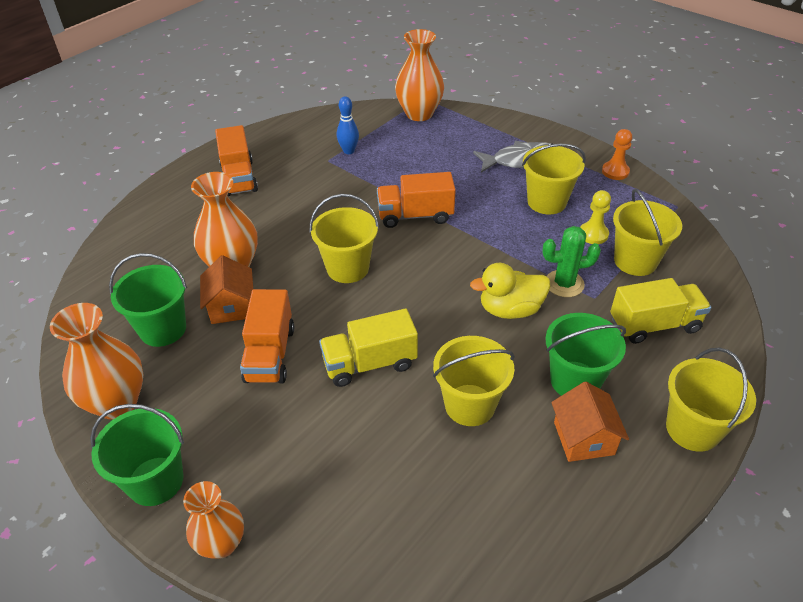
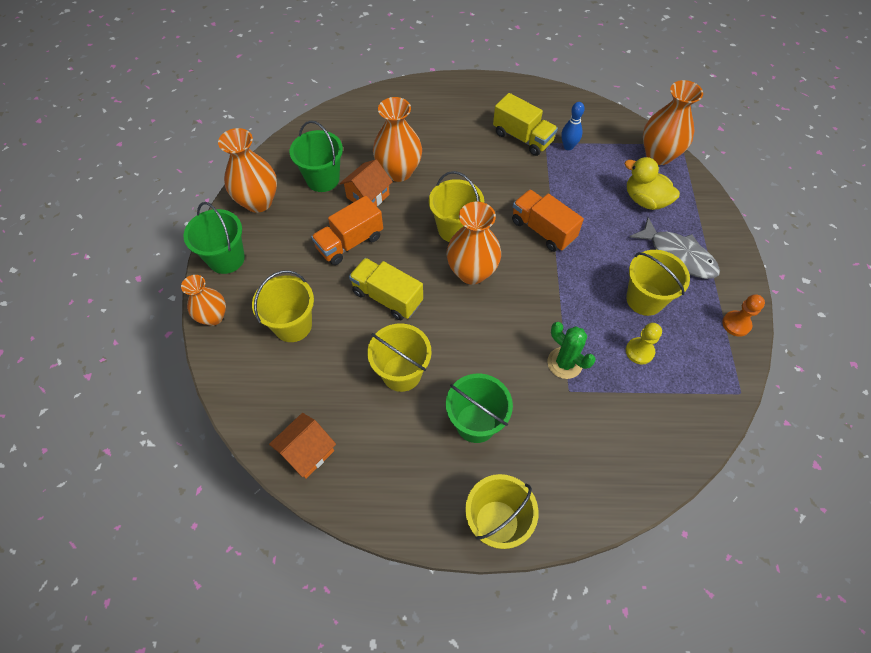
camera: 50 degrees right, 15 degrees up
orange truck [215,125,258,196] -> none
yellow duck [470,263,550,319] -> yellow duck moved to [624,157,680,210]
orange house [551,382,629,462] -> orange house moved to [269,413,336,479]
yellow truck [610,278,711,344] -> yellow truck moved to [493,93,558,156]
yellow bucket [613,189,682,276] -> yellow bucket moved to [252,270,314,342]
none -> orange vase [447,202,501,285]

